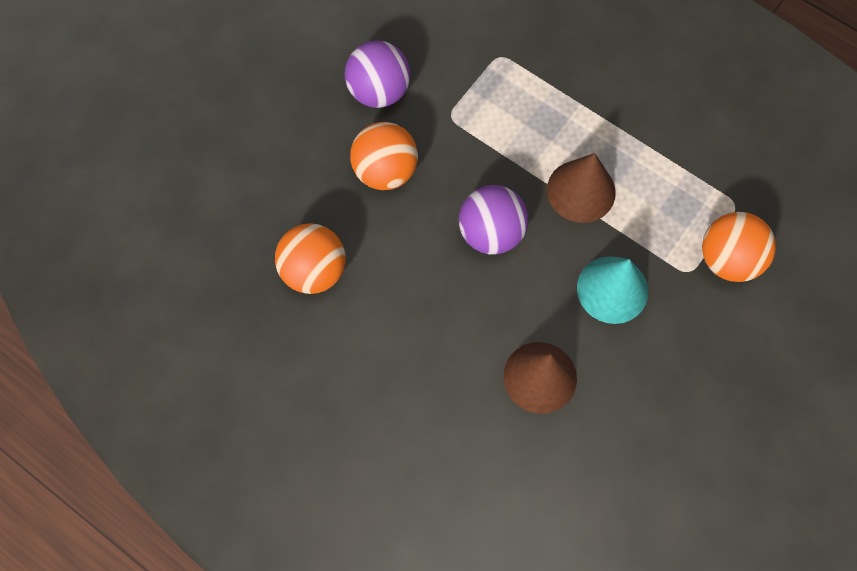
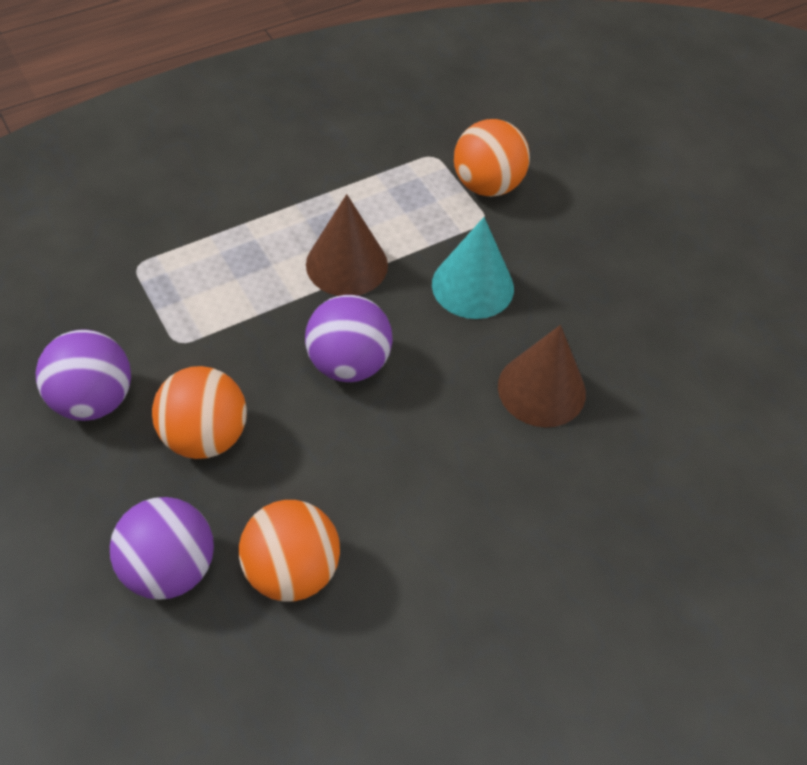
camera: 70 degrees left, 15 degrees down
none -> purple ball [110,497,214,600]

